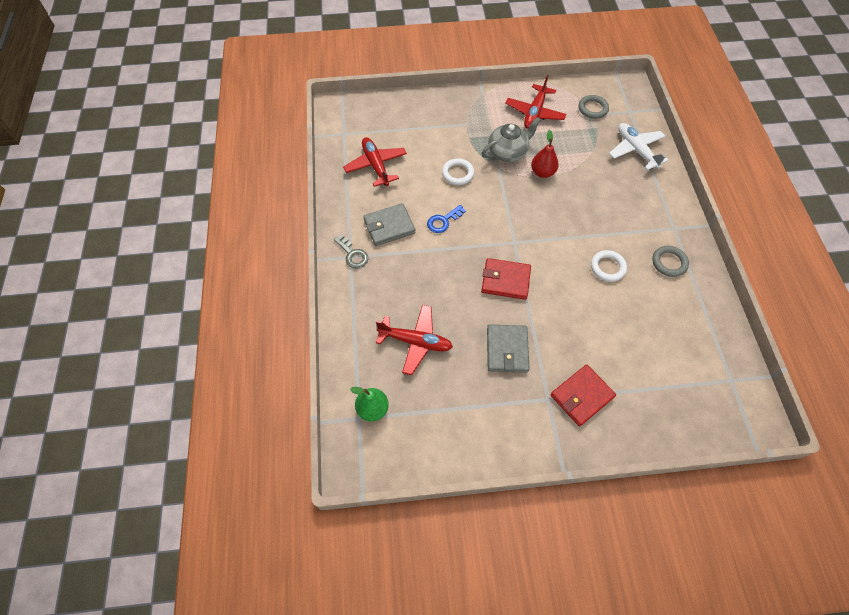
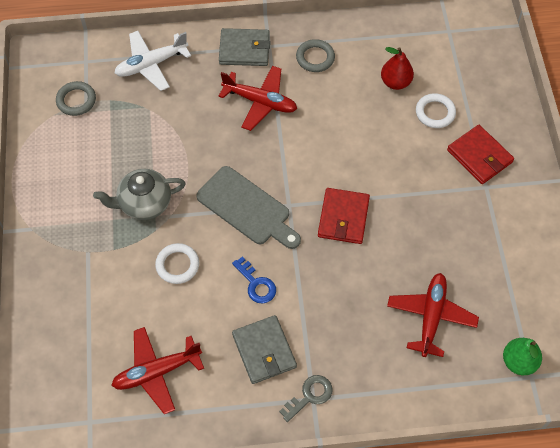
camera: 90 degrees left, 0 degrees up
grey teapot [482,117,541,162] -> grey teapot turned 75 degrees counterclockwise [93,169,186,220]
grey wallet [487,324,530,373] -> grey wallet moved to [219,28,270,66]
red plane [506,75,566,129] -> red plane moved to [218,66,297,131]
red pear [531,130,559,178] -> red pear moved to [381,47,414,90]
white ring [591,250,627,282] -> white ring moved to [416,93,456,128]
none -> grey cutting board [196,166,301,249]

